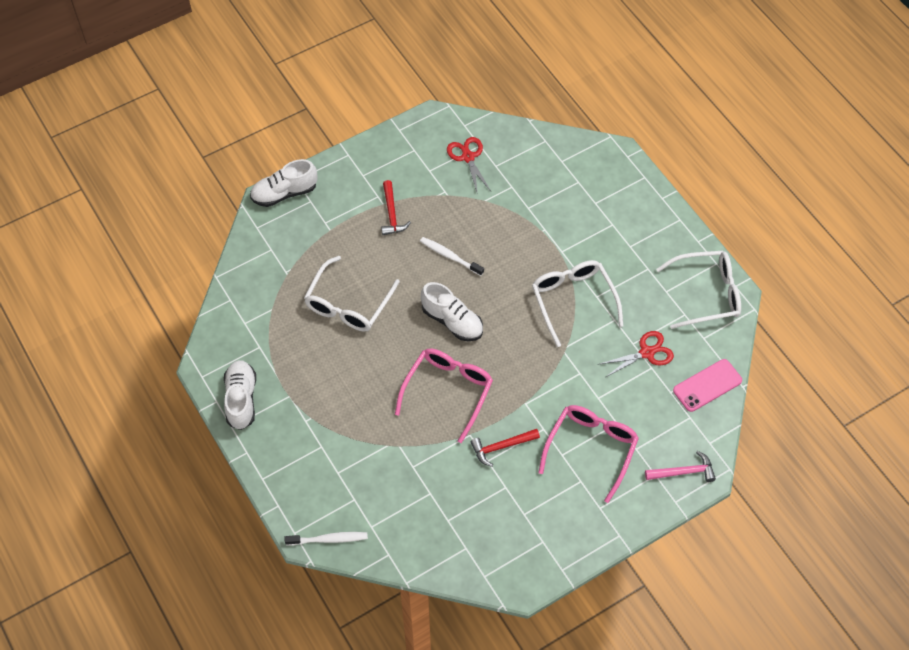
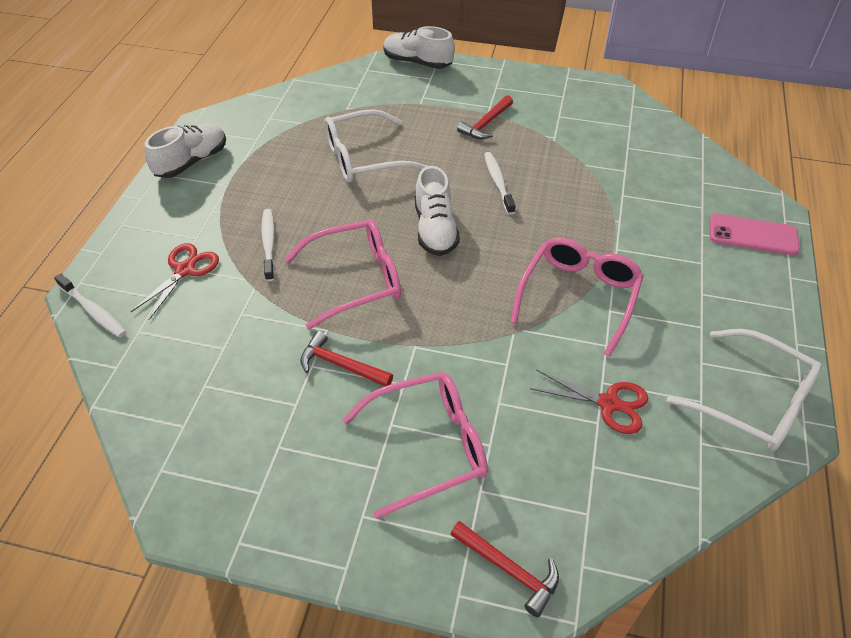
camera: 45 degrees right, 10 degrees down
red scissors [447,137,491,192] -> red scissors moved to [131,243,219,320]
white glasses [532,260,623,347] -> pink glasses [511,237,644,357]
pink hammer [645,451,716,482] -> red hammer [450,521,559,617]
pink phone [673,359,742,412] -> pink phone moved to [710,214,800,255]
none -> white toothbrush [261,209,275,281]

